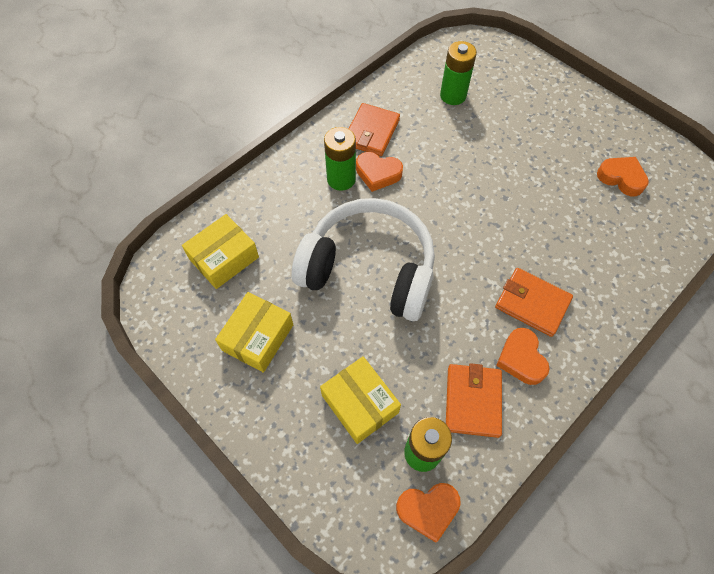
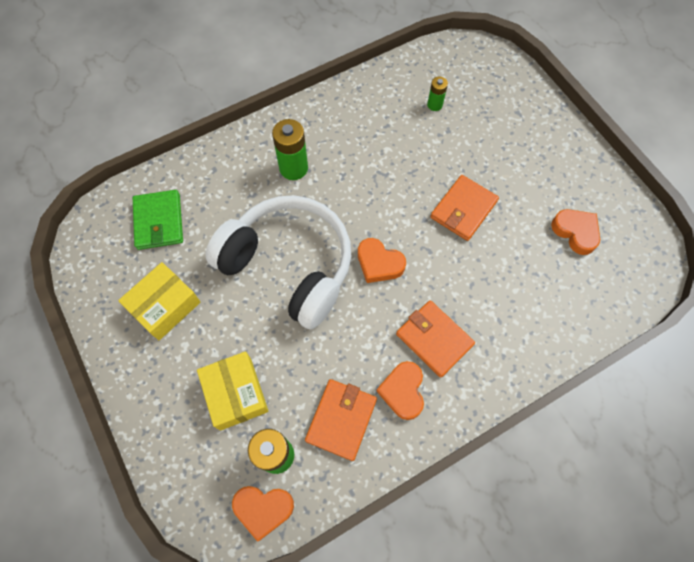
camera: 15 degrees right, 5 degrees up
yellow box [182,214,259,289] -> green wallet [133,190,183,250]
orange wallet [349,103,400,156] -> orange wallet moved to [430,175,499,241]
orange heart [356,152,403,192] -> orange heart moved to [358,238,406,283]
green battery [440,41,477,105] -> green battery [427,77,448,111], size x0.57

